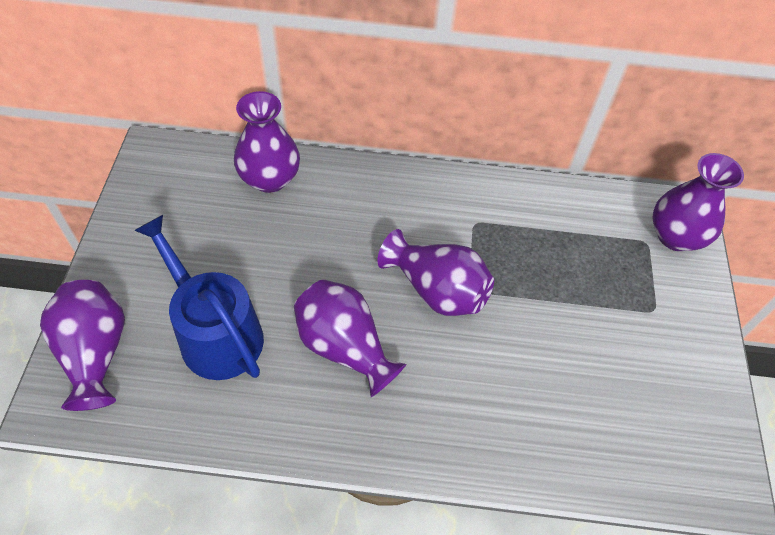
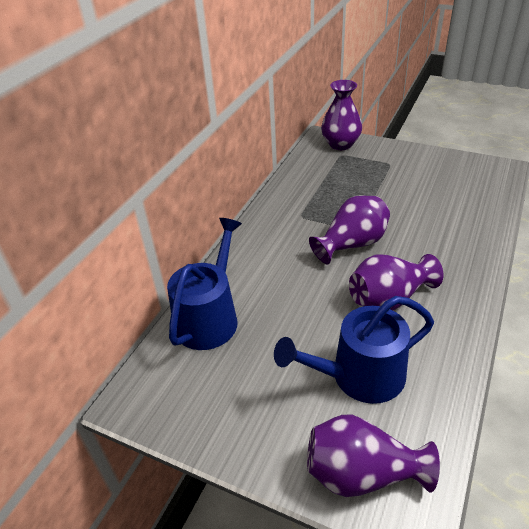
camera: 65 degrees left, 15 degrees down
purple vase [234,91,300,193] -> blue watering can [167,218,242,350]

